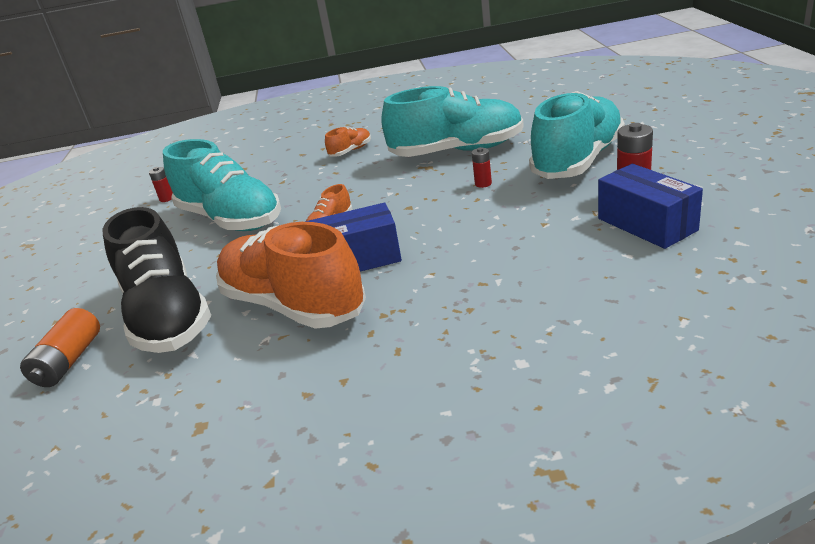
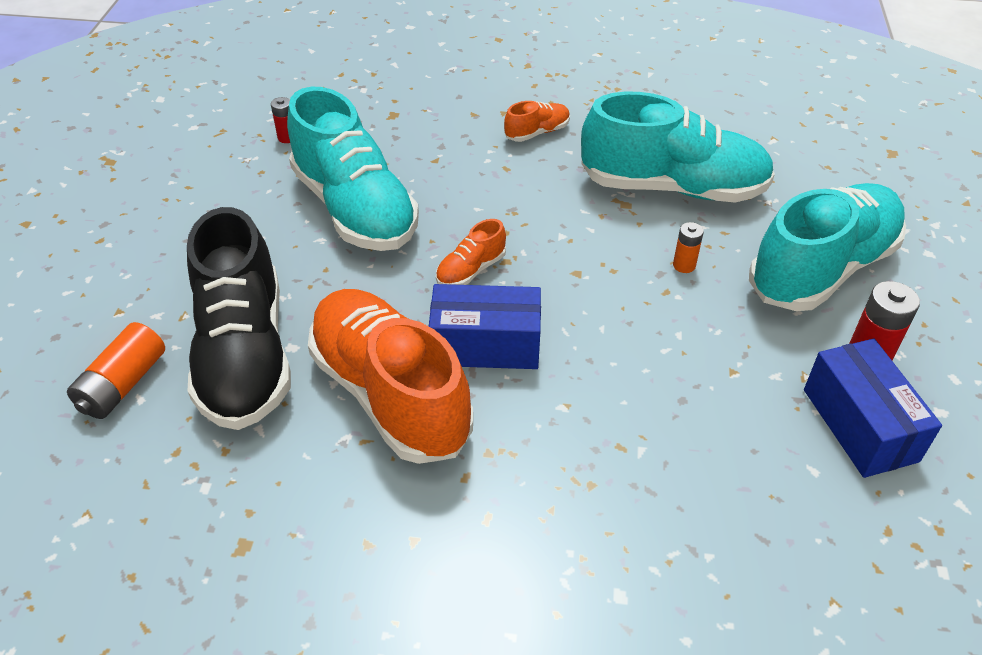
camera: 10 degrees right, 15 degrees up
red battery [472,147,492,188] -> orange battery [673,222,704,273]

